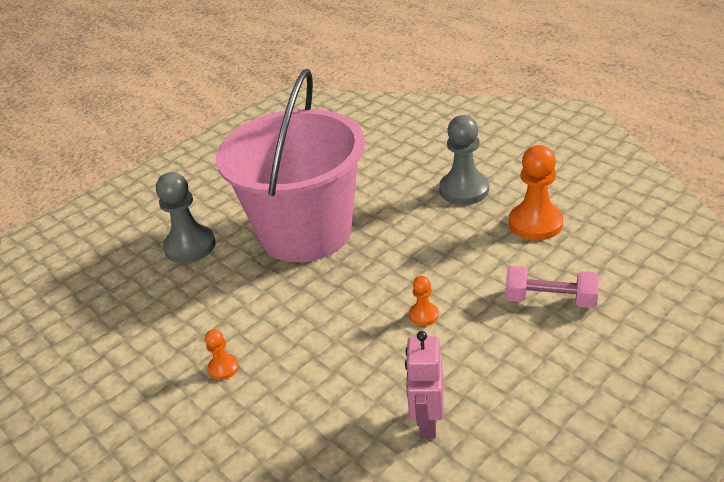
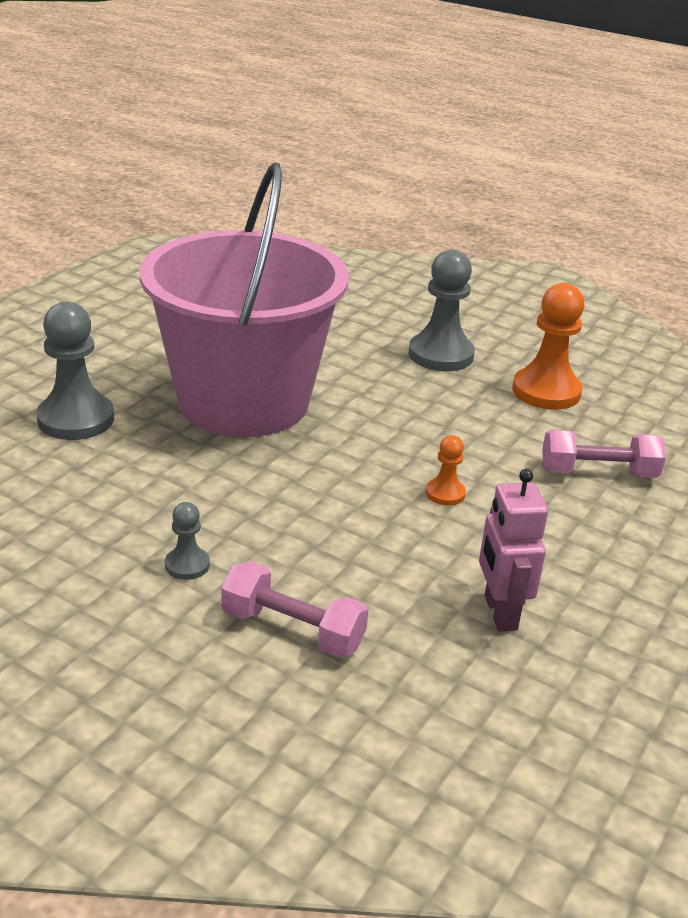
camera: 20 degrees left, 5 degrees down
orange pawn [205,329,239,380] -> grey pawn [165,502,210,580]
none -> pink dumbbell [221,561,369,658]

